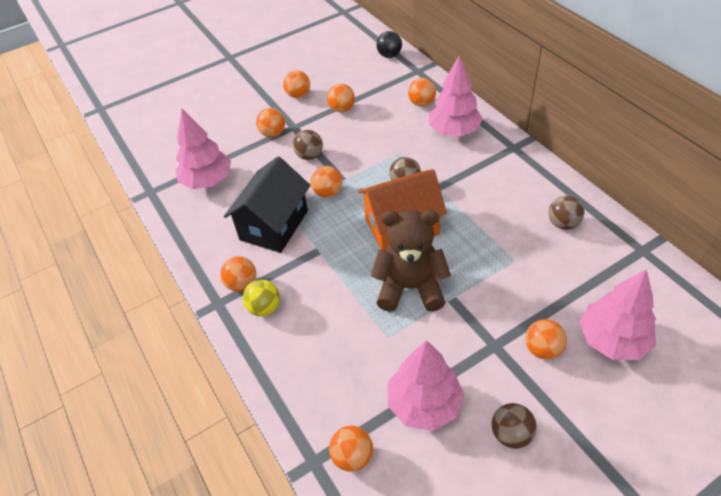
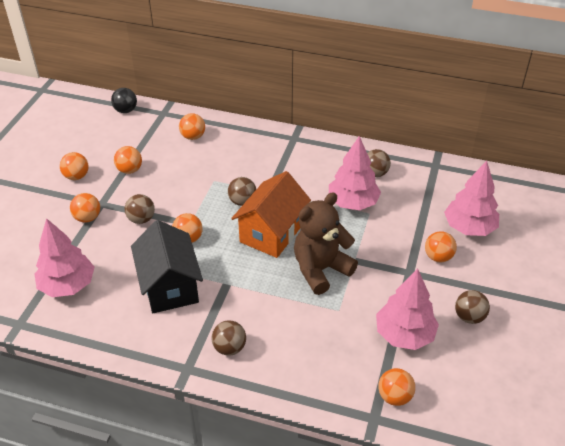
camera: 45 degrees left, 5 degrees down
orange ball [220,256,256,292] -> none
yellow ball [243,280,280,316] -> brown ball [211,320,246,356]
pink tree [429,56,483,136] -> pink tree moved to [329,136,381,210]

